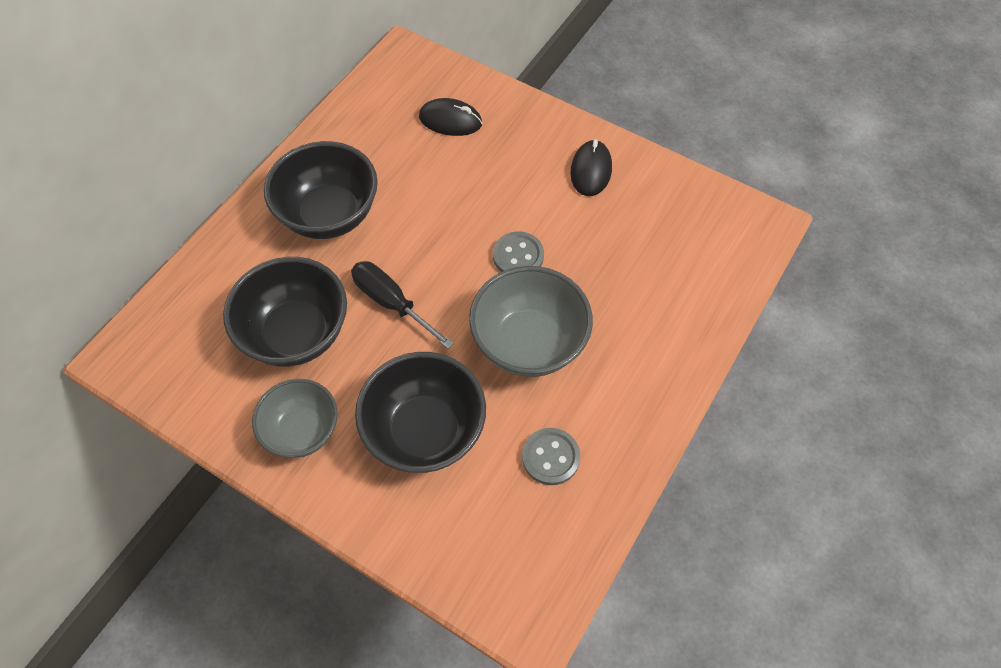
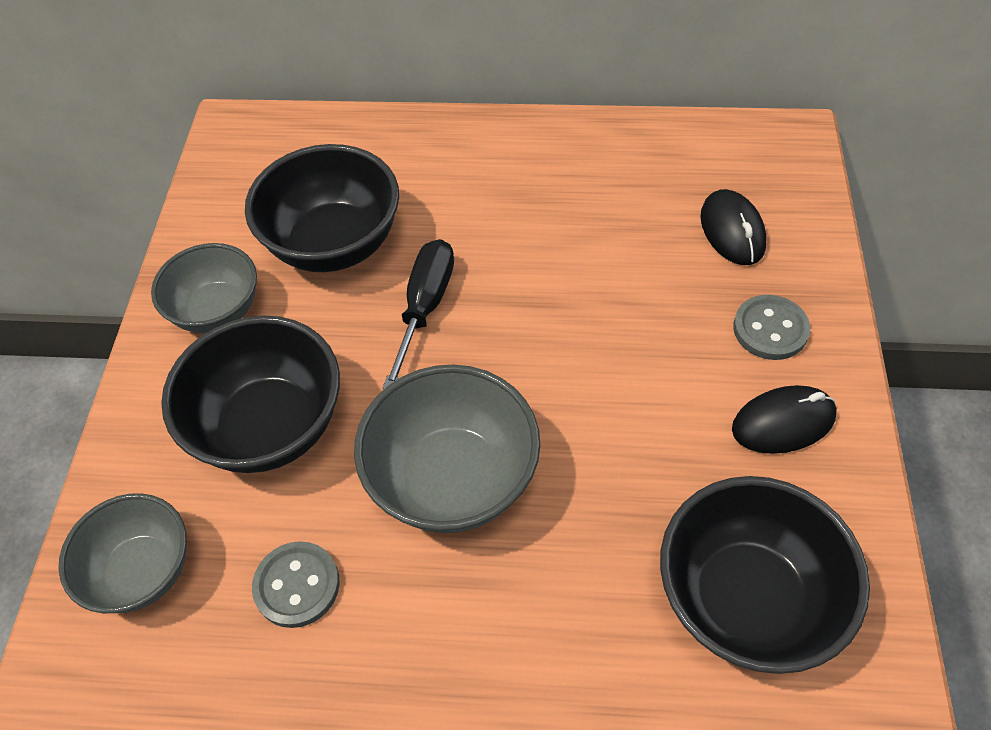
camera: 65 degrees right, 5 degrees down
black bowl [264,141,378,239] -> black bowl moved to [660,476,870,674]
grey button [493,231,544,272] -> grey button moved to [733,295,810,360]
none -> grey bowl [58,493,187,613]

